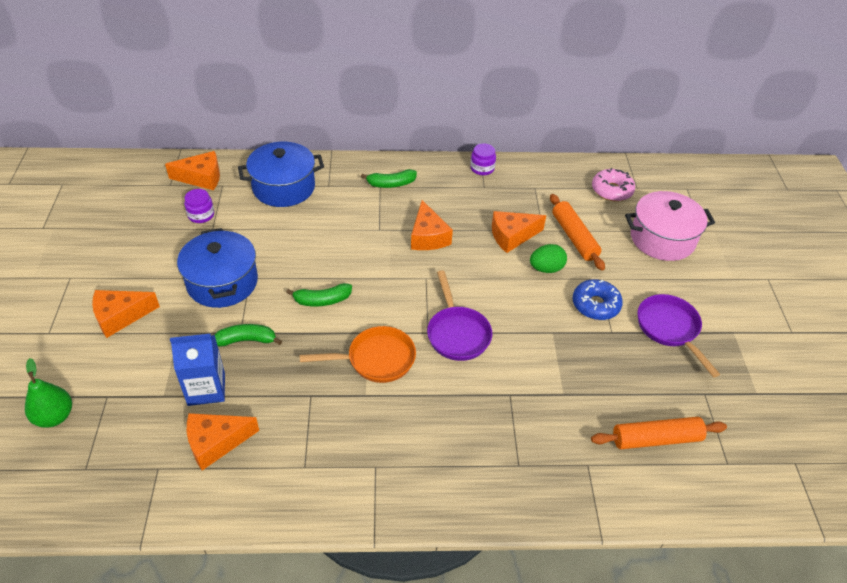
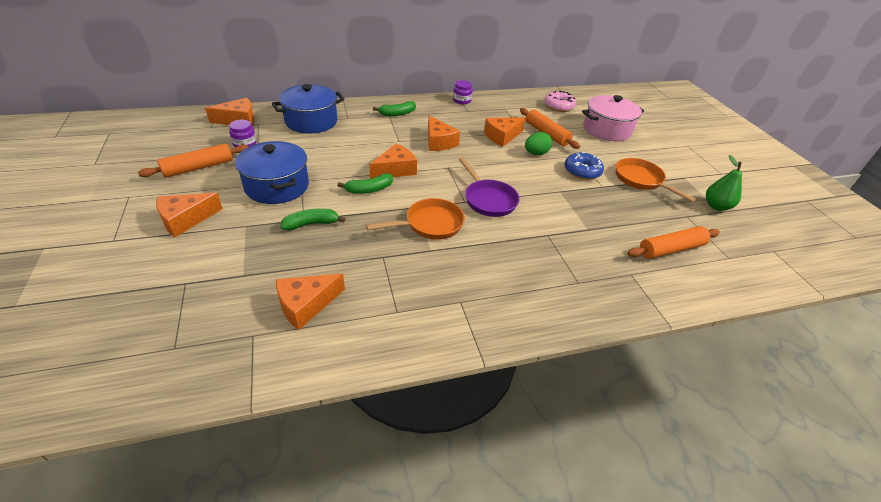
camera: 15 degrees left, 5 degrees down
green pear [25,358,72,428] -> green pear moved to [706,155,742,211]
blue carton [170,334,225,406] -> none
purple pan [637,294,720,377] -> orange pan [616,158,696,202]
none -> orange rolling pin [138,144,248,178]
none -> orange cheese [370,143,417,179]

